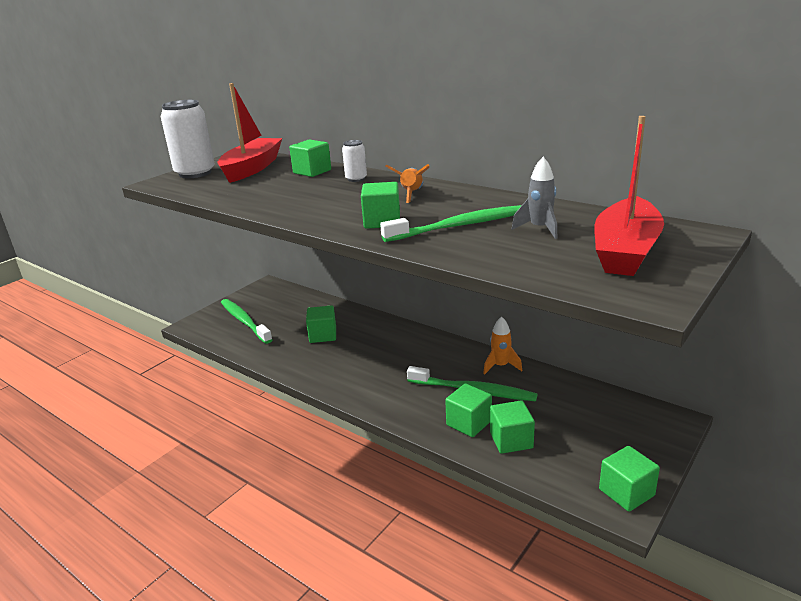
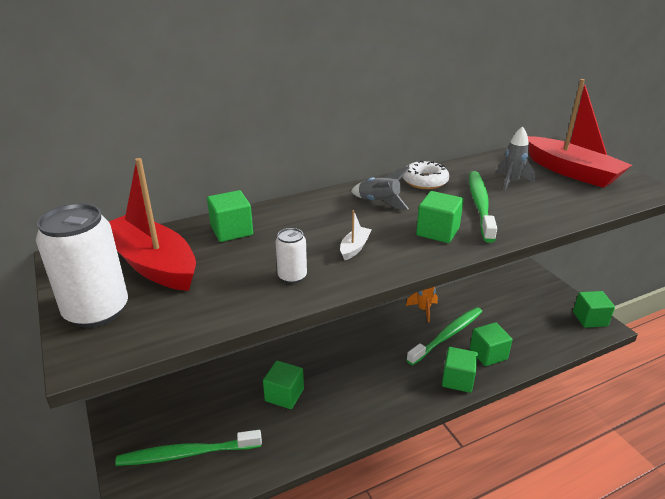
camera: 65 degrees left, 5 degrees up
white can [342,140,367,182] -> white can moved to [275,228,307,284]
orange rocket [385,164,429,203] -> grey rocket [351,167,410,210]
green cube [490,400,535,454] -> green cube moved to [442,347,478,393]
none -> white boat [340,210,372,260]
none -> white donut [402,160,449,189]

